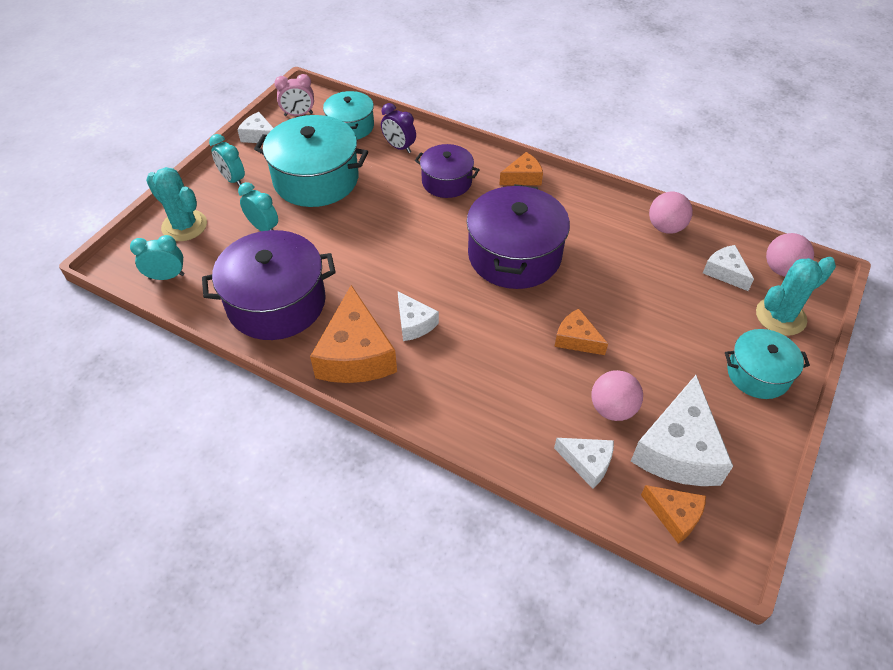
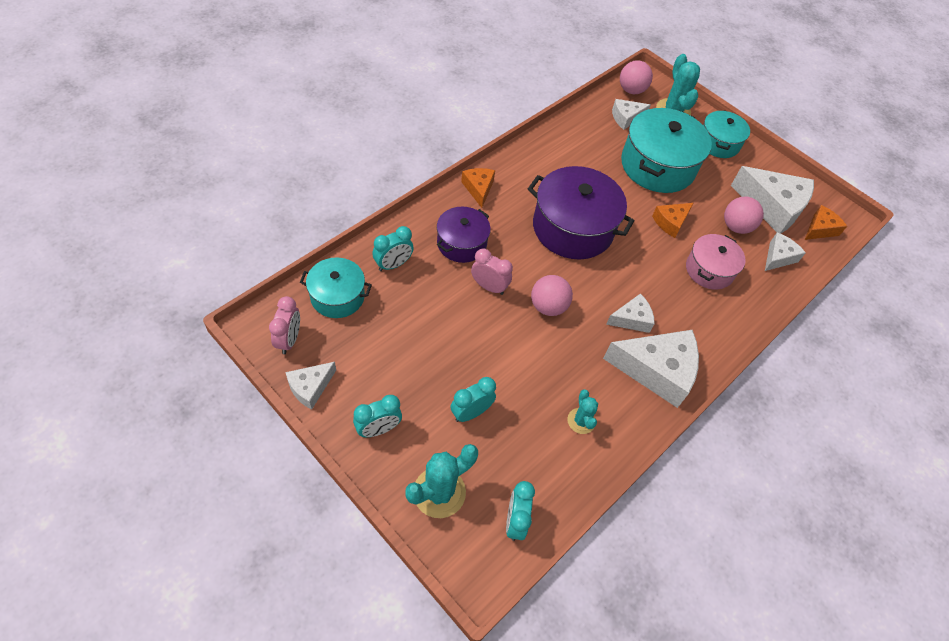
camera: 80 degrees left, 5 degrees up
purple pot [202,230,336,340] -> turquoise cactus [567,389,598,434]
turquoise pot [254,115,368,207] -> turquoise pot moved to [621,108,712,193]
orange cheese [310,285,397,383] -> white cheese [603,330,699,408]
purple clock [381,103,416,153] -> turquoise clock [373,226,414,271]
pink ball [649,192,693,234] -> pink ball moved to [531,275,573,316]
none -> pink clock [471,249,513,295]
none -> pink pot [686,234,746,290]

